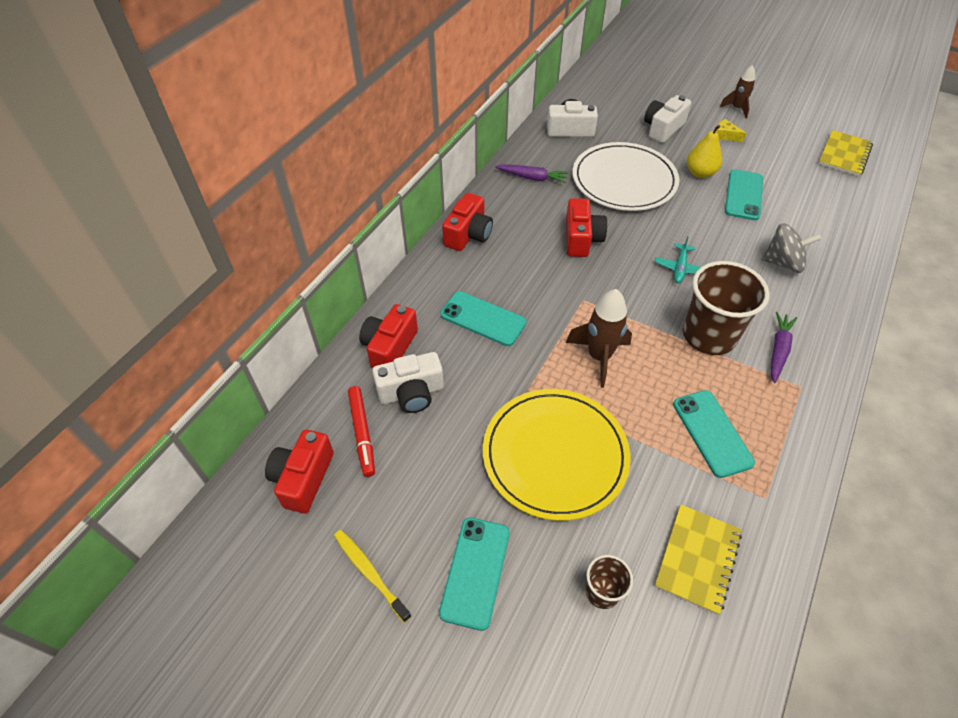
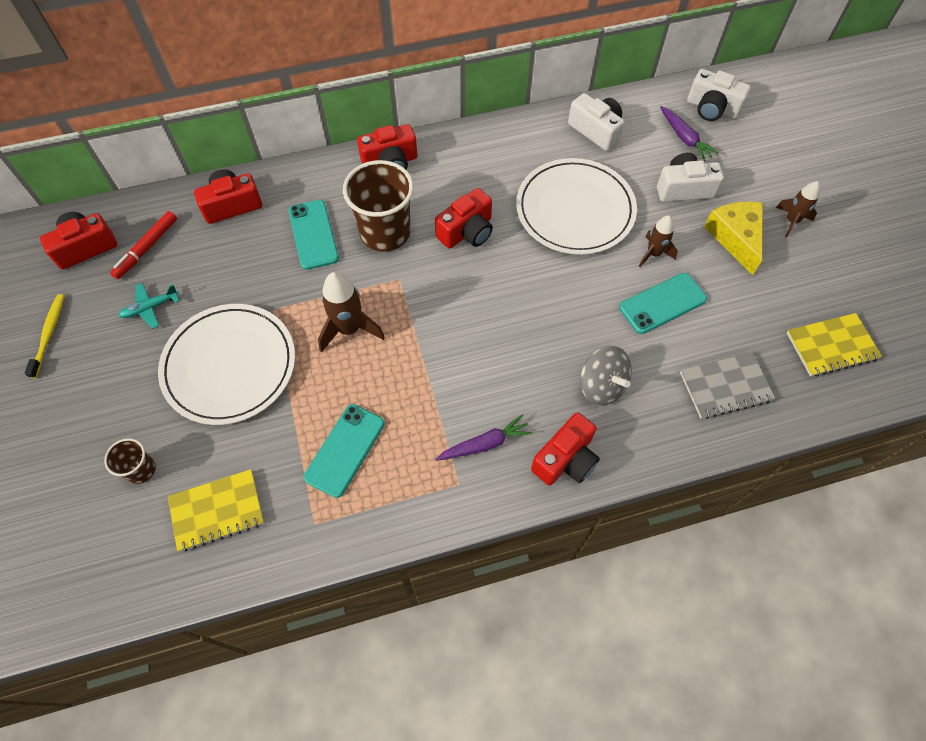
camera: 45 degrees right, 10 degrees up
white camera [372,352,444,413] -> white camera moved to [687,69,751,121]
turquoise phone [439,517,510,631] -> none
yellow plate [483,389,631,521] -> white plate [158,304,295,425]
purple carrot [495,164,569,183] -> purple carrot moved to [660,106,718,161]
turquoise plane [655,236,701,283] -> turquoise plane moved to [119,283,179,329]
brown cup [683,261,770,355] -> brown cup moved to [343,160,414,251]
yellow pear [687,125,722,178] -> brown rocket [639,216,678,267]
yellow cheese [716,119,746,142] -> yellow cheese [704,202,763,276], size x1.99
none -> red camera [531,412,600,486]
none -> grey notebook [680,352,775,419]

